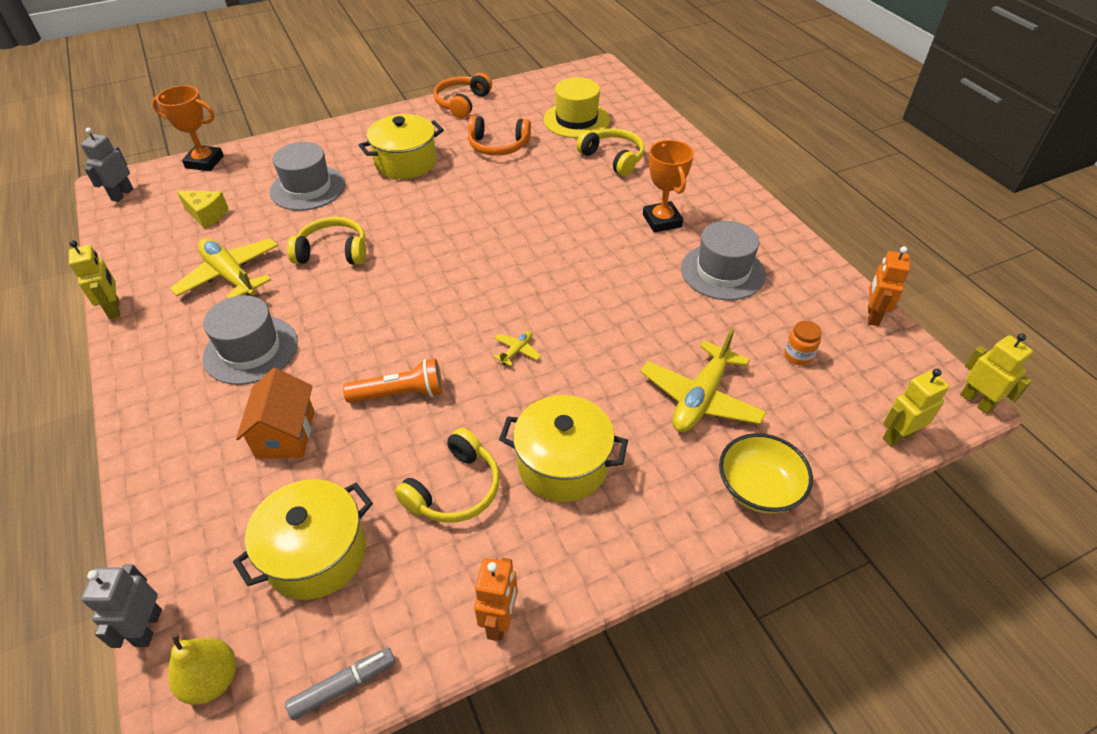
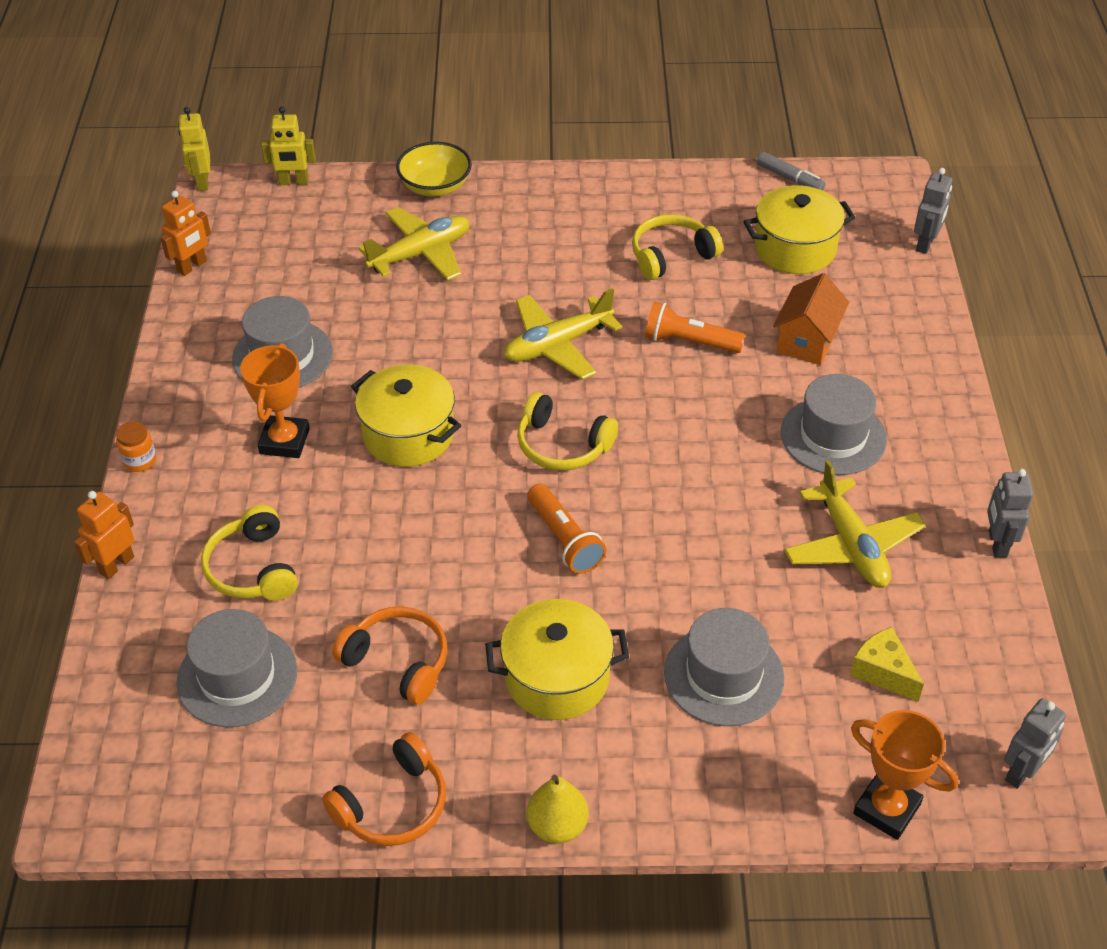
camera: 155 degrees left, 0 degrees up
yellow robot [69,240,120,319] -> grey robot [987,469,1033,558]
yellow pear [168,633,236,705] -> yellow pear moved to [527,775,589,843]
grey marker [285,647,395,720] -> grey marker turned 135 degrees counterclockwise [757,152,826,191]
yellow headphones [287,217,366,265] -> yellow headphones moved to [517,392,618,470]
orange robot [474,558,518,641] -> orange robot moved to [74,491,135,579]
yellow plane [494,331,541,366] -> yellow plane [504,288,622,380], size x2.28
yellow pot [499,395,628,502] -> yellow pot moved to [351,364,461,467]
yellow hat [544,77,610,138] -> grey hat [177,609,297,727]
orange jar [784,321,822,366] -> orange jar moved to [116,421,156,472]
none -> orange flashlight [528,484,606,574]

